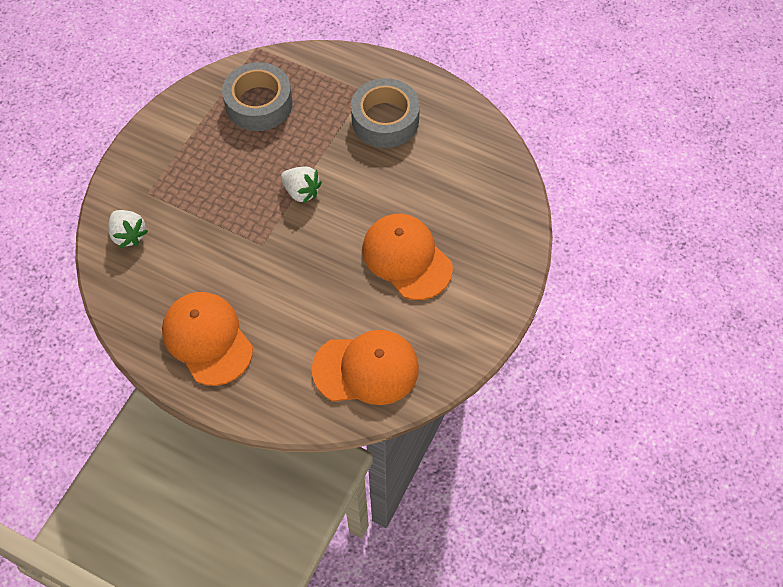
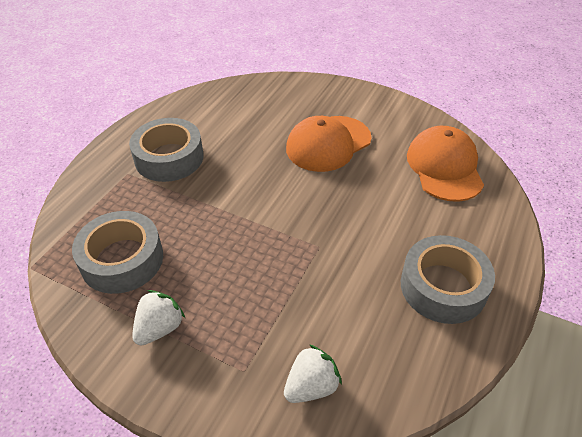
camera: 90 degrees left, 15 degrees down
orange cap [162,292,253,386] -> grey tape [401,235,495,324]
white strawberry [281,167,322,204] -> white strawberry moved to [132,290,185,345]

